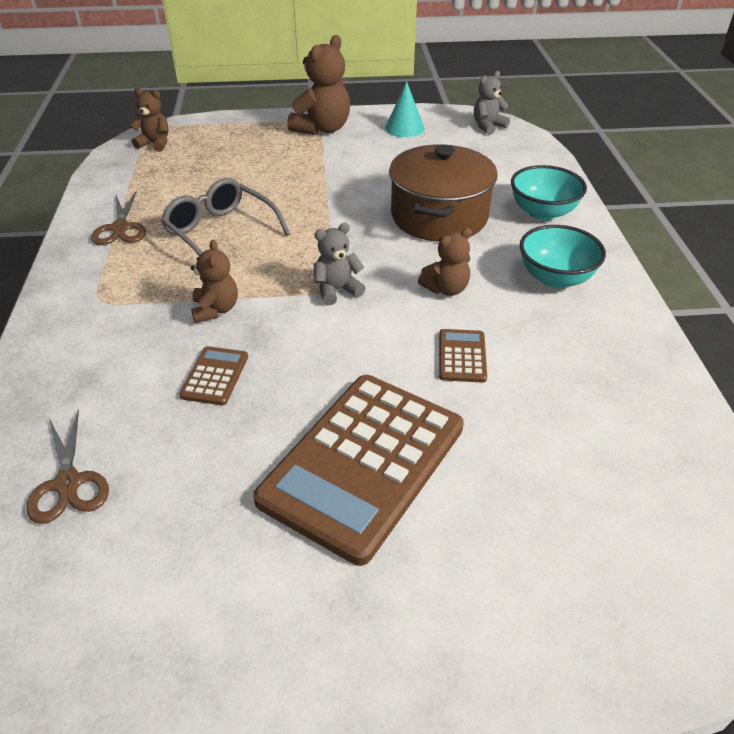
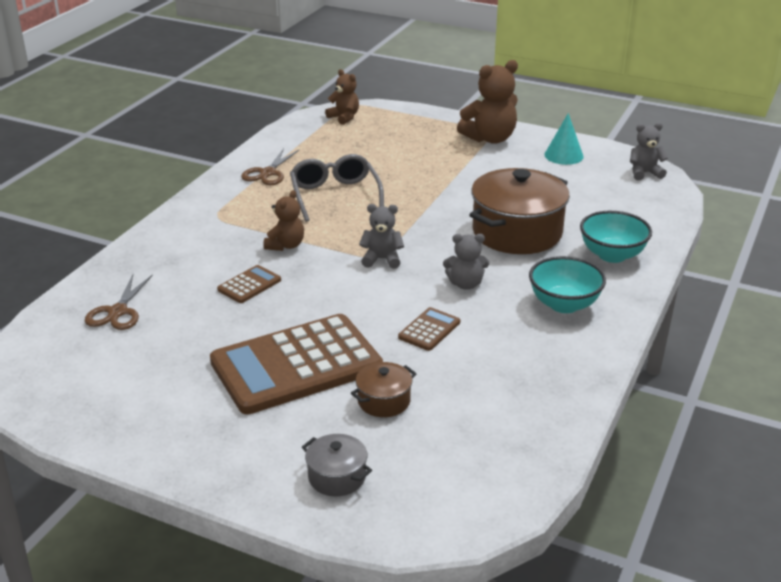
camera: 30 degrees right, 10 degrees down
brown teddy bear [418,228,472,296] -> grey teddy bear [443,234,489,290]
none -> grey pot [302,434,372,496]
none -> brown pot [351,362,417,417]

